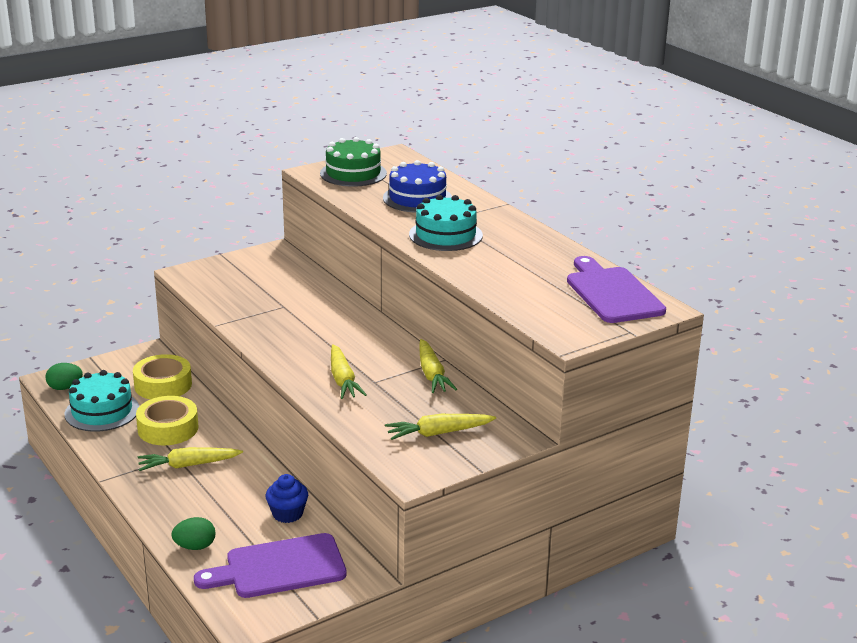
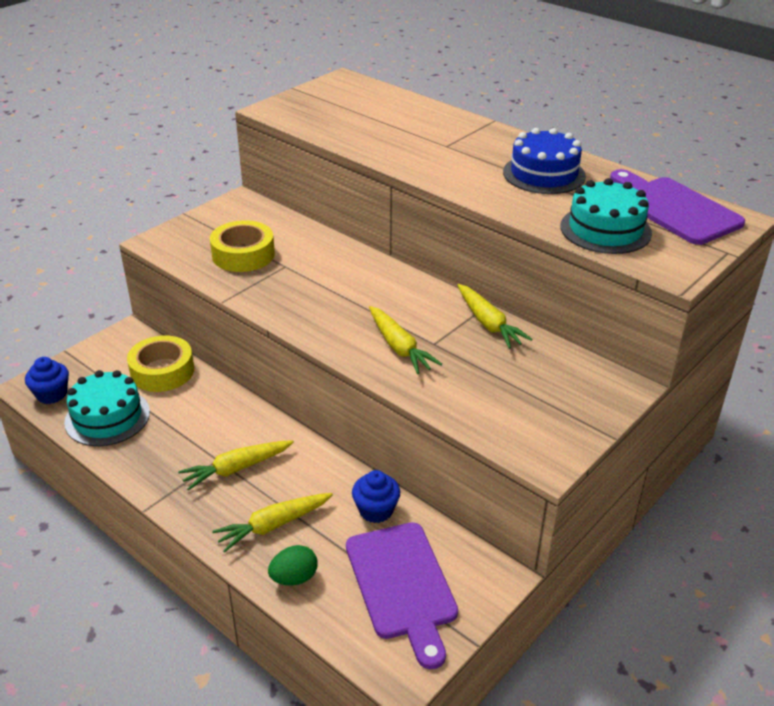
camera: 15 degrees left, 10 degrees up
green egg [45,363,83,390] -> blue cupcake [25,357,69,404]
yellow tape [136,396,198,445] -> yellow tape moved to [210,220,275,272]
purple cutting board [194,533,347,598] -> purple cutting board turned 75 degrees counterclockwise [346,522,458,669]
green cake [320,137,387,187] -> none
blue cake [383,160,452,213] -> blue cake moved to [503,128,586,194]
yellow carrot [385,414,496,440] -> yellow carrot moved to [212,493,333,552]
turquoise cake [409,195,483,251] -> turquoise cake moved to [560,178,652,254]

